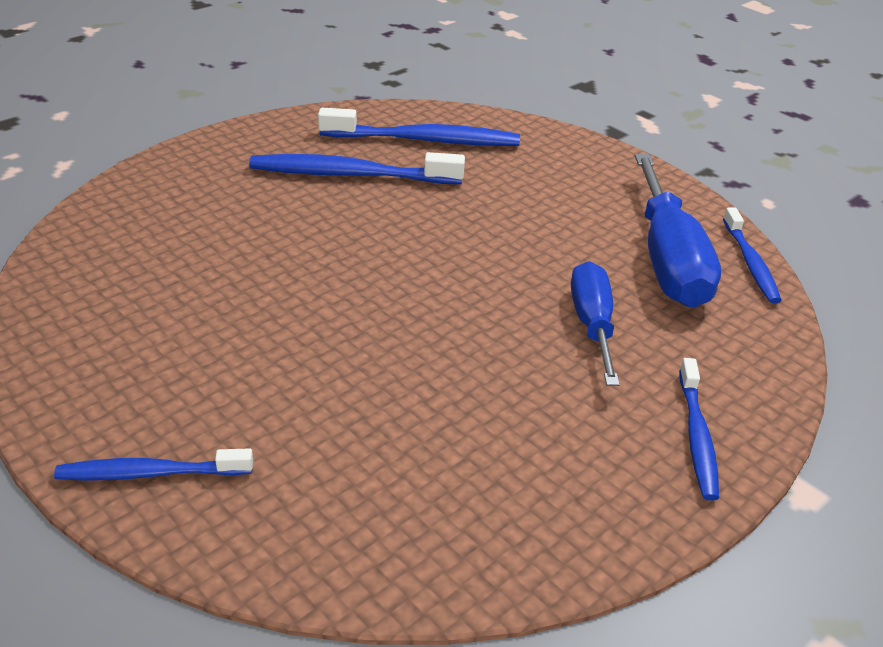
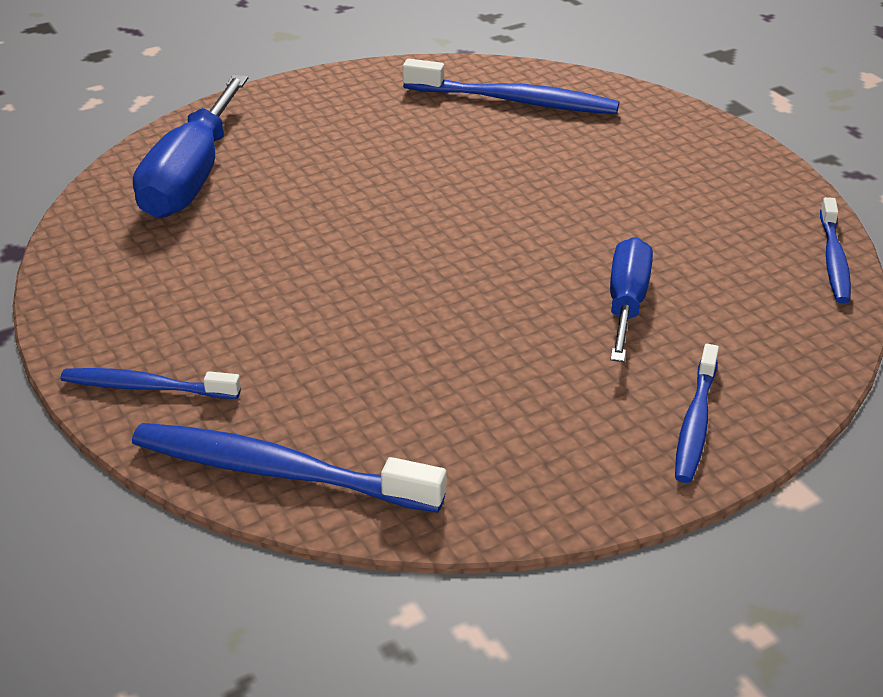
camera: 15 degrees right, 0 degrees up
blue toothbrush [249,152,465,184] -> blue toothbrush moved to [132,423,446,513]
blue screwdriver [635,154,721,307] -> blue screwdriver moved to [133,75,248,218]

